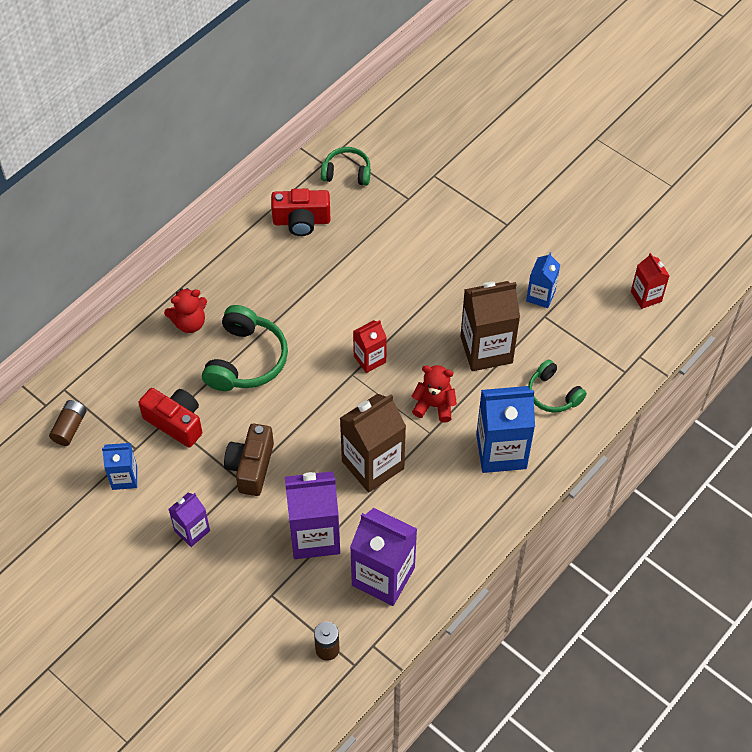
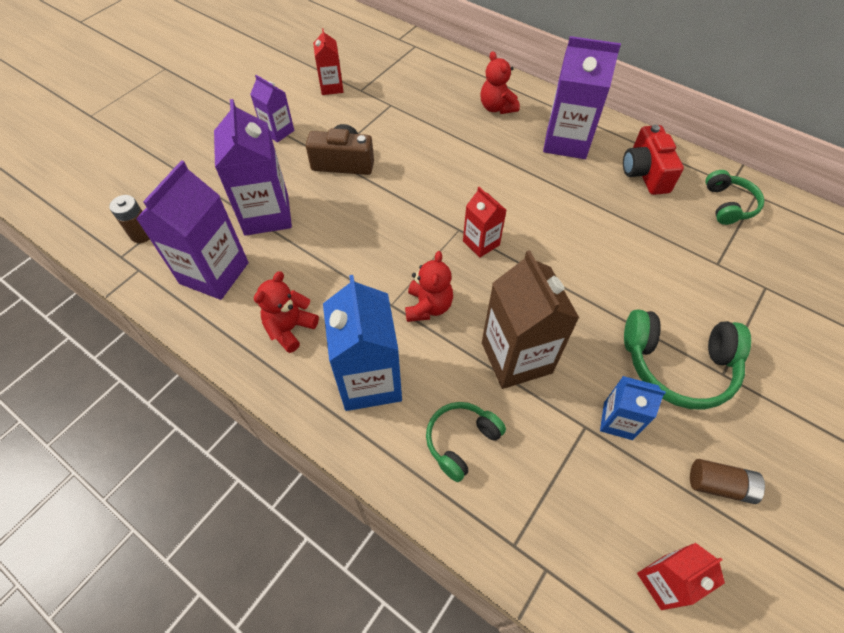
camera: 85 degrees right, 0 degrees up
brown battery [49,400,87,446] -> brown battery moved to [690,459,765,504]
blue carton [102,443,137,490] -> red carton [313,28,344,95]
red camera [138,388,202,447] -> none
green headphones [202,305,288,391] -> green headphones moved to [624,309,751,410]
brown carton [340,394,406,493] -> none
none -> red teddy bear [254,271,319,353]
none -> purple carton [543,36,621,159]

